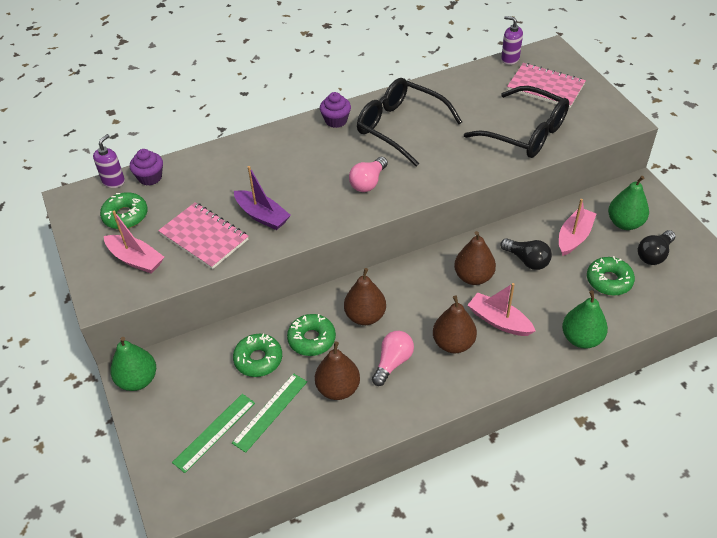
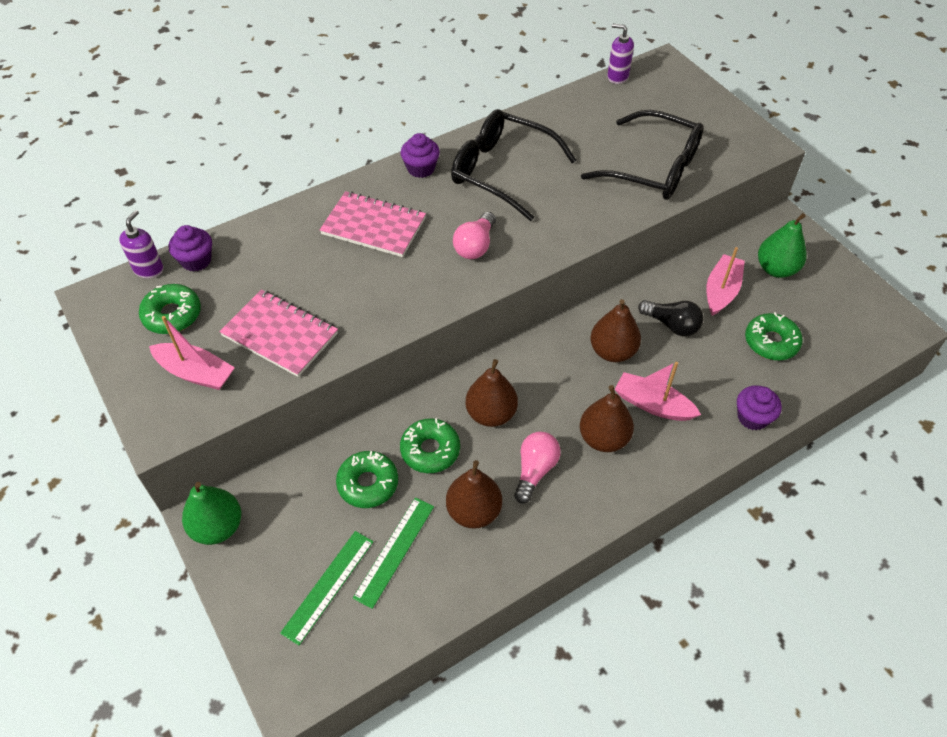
camera: 10 degrees left, 5 degrees up
purple boat [234,166,291,230] -> none
pink notebook [507,63,586,108] -> pink notebook moved to [320,191,426,257]
green pear [562,290,608,349] -> purple cupcake [737,385,782,430]
black light bulb [638,230,676,265] -> none

